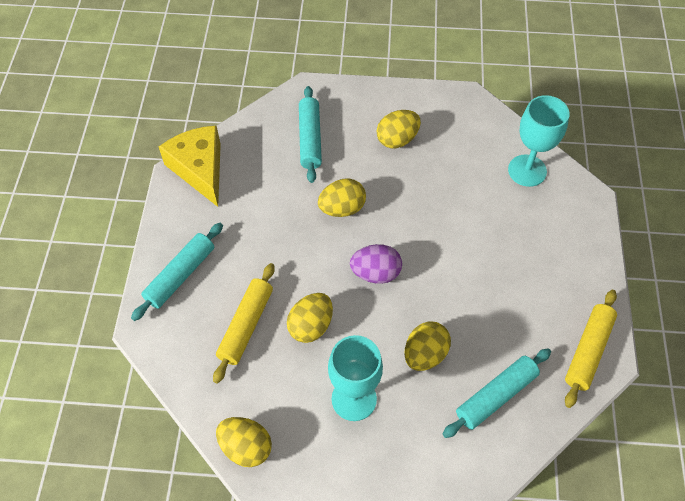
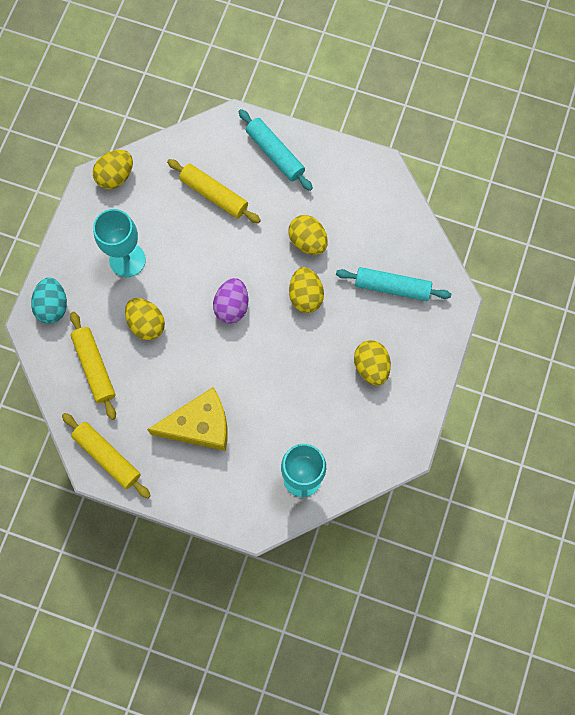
camera: 105 degrees right, 15 degrees up
yellow cheese [159,126,221,207] -> yellow cheese moved to [147,387,228,451]
yellow egg [287,293,333,343] -> yellow egg moved to [288,215,328,255]
turquoise rolling pin [443,348,551,438] -> yellow rolling pin [70,312,116,420]
none -> turquoise egg [31,278,67,324]

